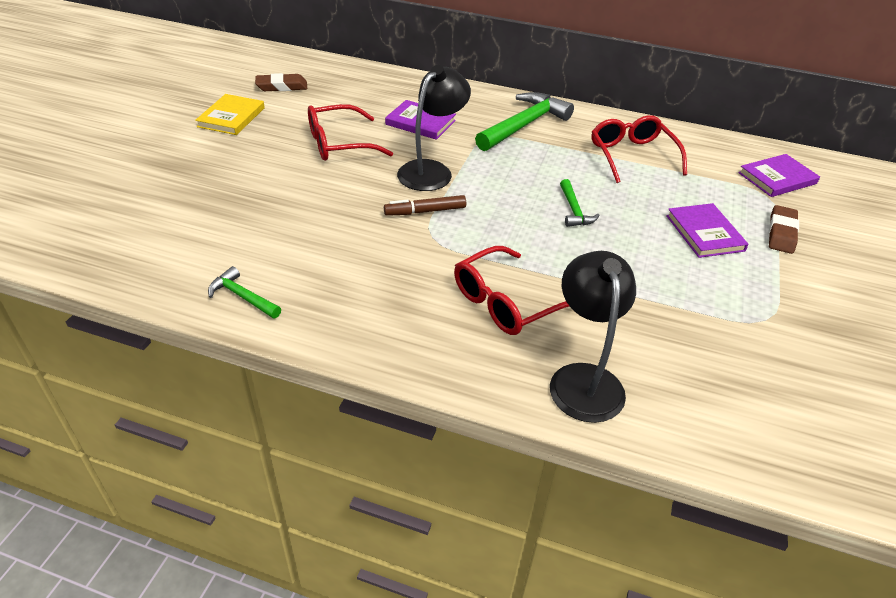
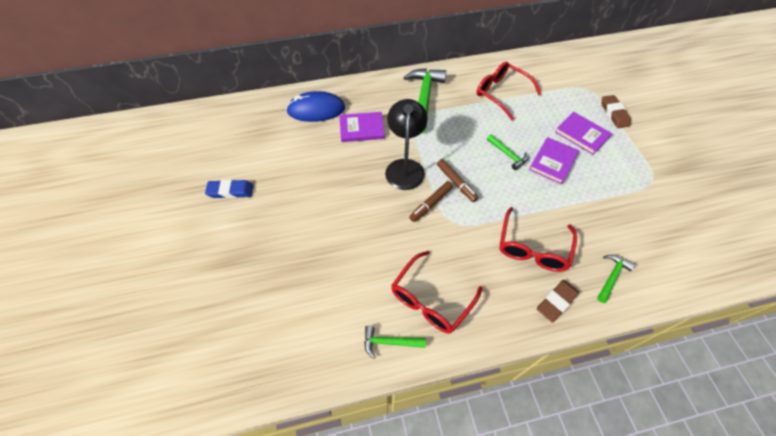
camera: 30 degrees left, 15 degrees up
yellow book [195,94,265,135] -> blue eraser [205,179,254,198]
brown eraser [255,73,307,91] -> brown eraser moved to [537,280,579,323]
red glasses [308,104,393,161] -> red glasses moved to [391,251,482,334]
black lamp [550,251,636,423] -> green hammer [597,255,635,303]
purple book [738,154,820,197] -> purple book moved to [529,137,579,184]
none -> blue mouse [286,91,345,122]
none -> brown marker [437,159,478,202]

